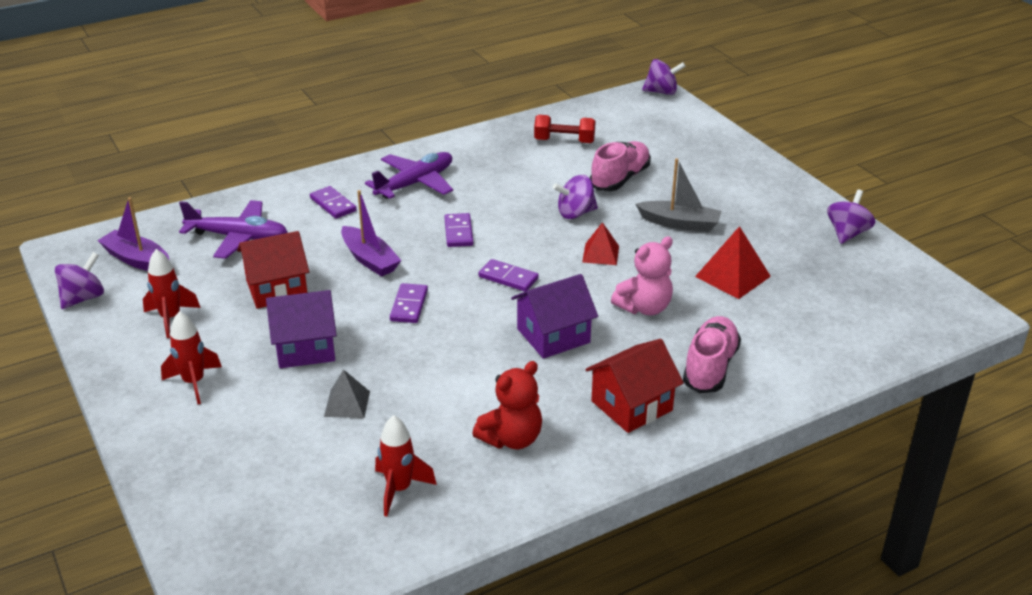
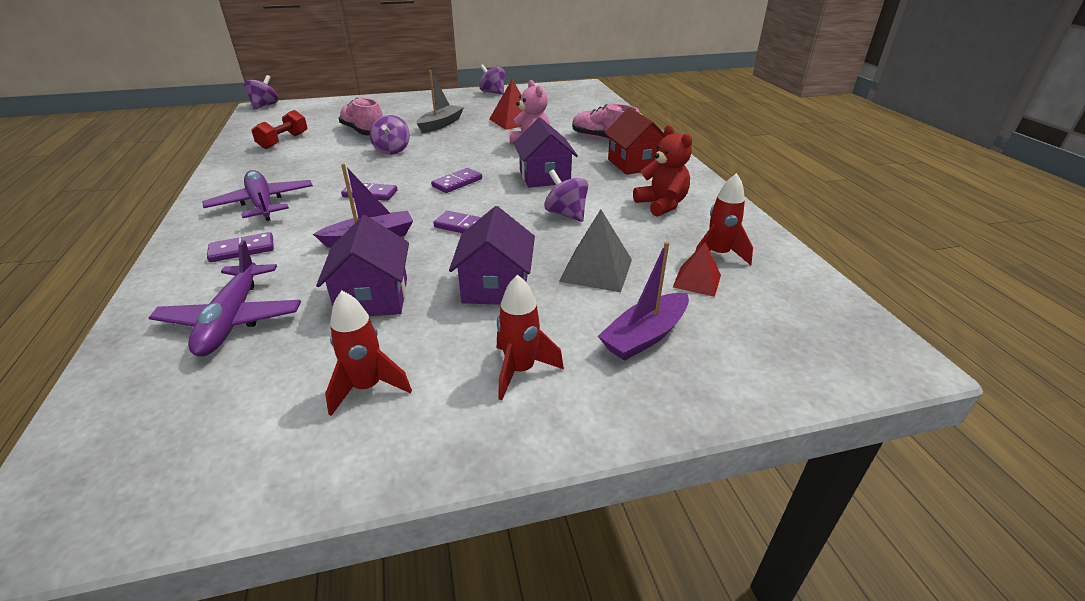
camera: 75 degrees left, 0 degrees up
purple spinning top [55,252,104,309] -> purple spinning top moved to [544,170,588,222]
purple boat [97,197,169,271] -> purple boat moved to [598,241,689,361]
purple plane [179,200,287,259] -> purple plane turned 150 degrees clockwise [149,240,301,357]
red house [237,231,309,309] -> purple house [316,215,409,316]
grey pyramid [324,369,370,418] -> grey pyramid [559,209,632,293], size x1.54
red pyramid [582,222,619,265] -> red pyramid moved to [673,242,721,297]

